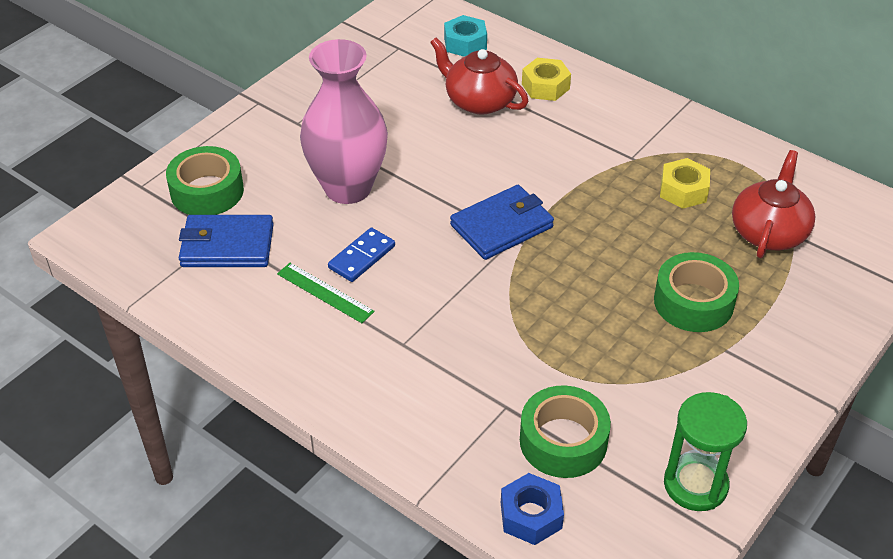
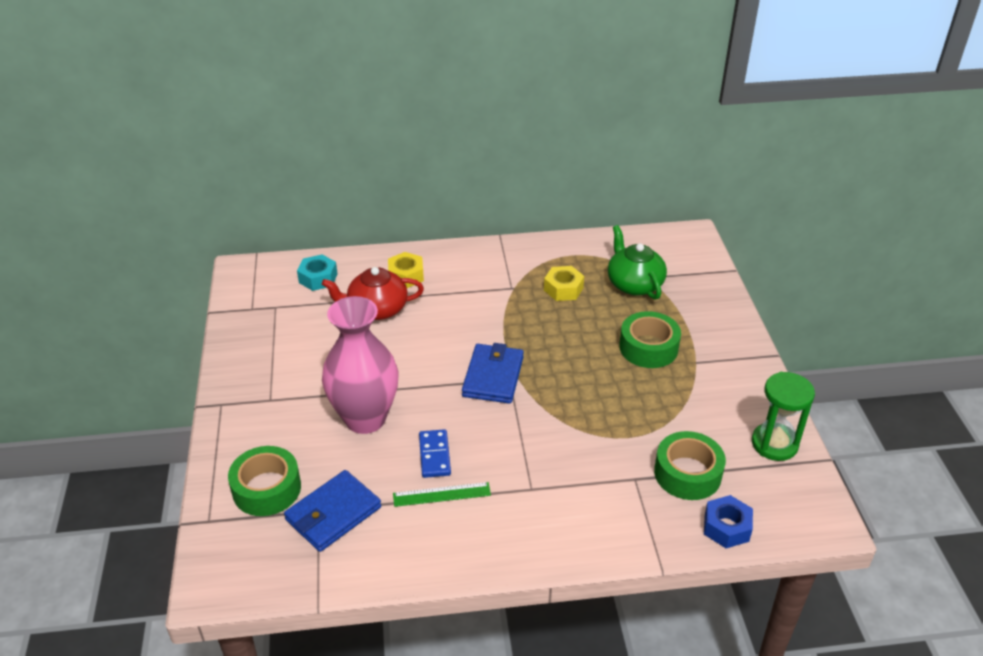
camera: 45 degrees left, 5 degrees down
red teapot [732,150,815,258] -> green teapot [608,225,667,300]

